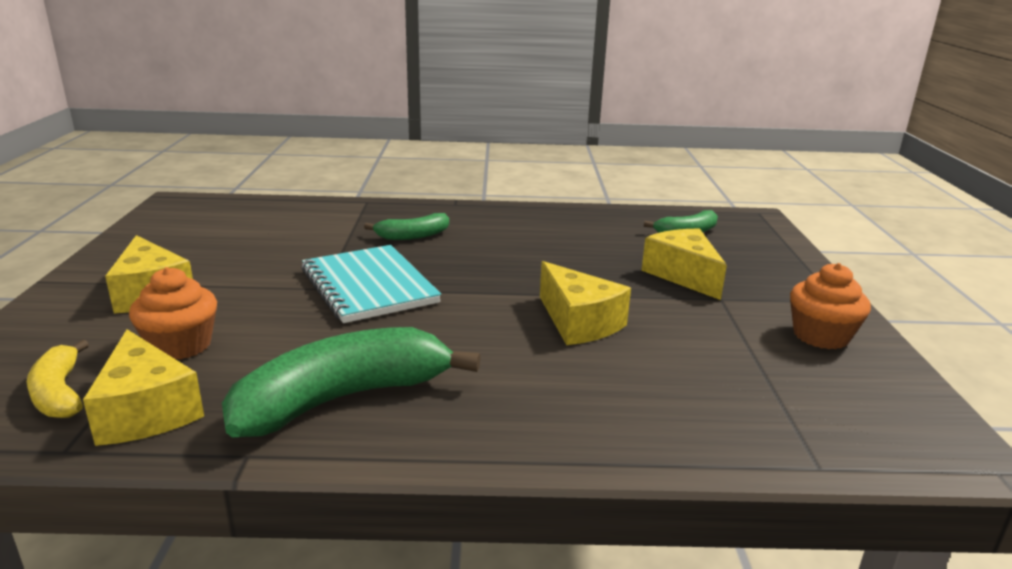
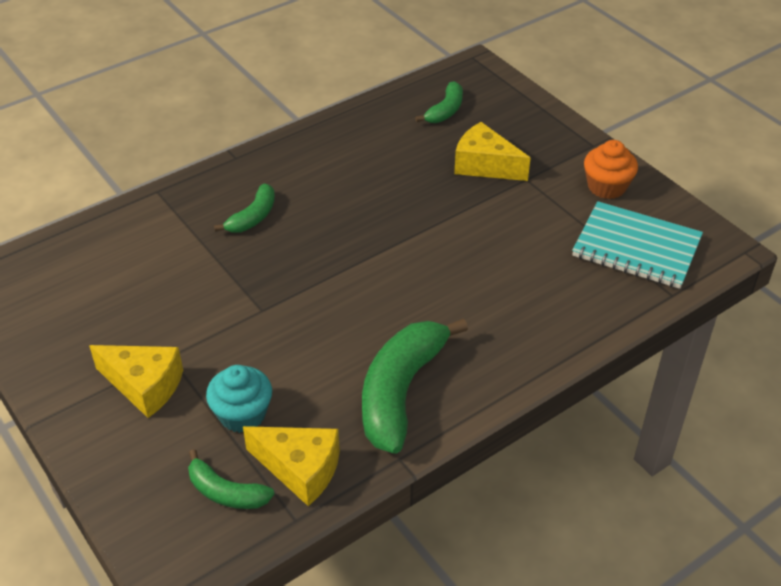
camera: 35 degrees left, 20 degrees up
yellow banana [27,340,89,418] -> green banana [188,449,274,509]
orange cupcake [129,267,217,360] -> turquoise cupcake [206,365,272,433]
turquoise notebook [301,245,441,323] -> turquoise notebook moved to [572,201,703,289]
yellow cheese [540,261,631,345] -> none

